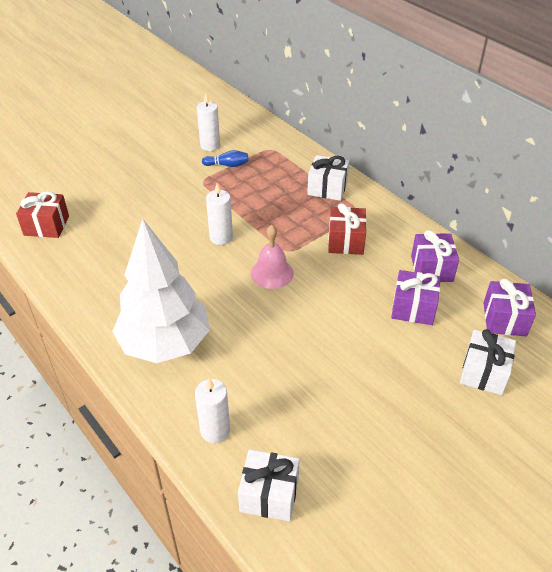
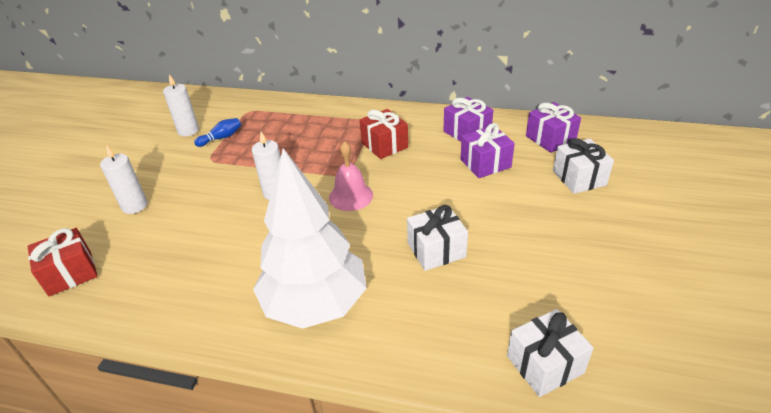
camera: 35 degrees left, 5 degrees down
white candle [195,378,230,443] -> white candle moved to [100,145,148,214]
white gift [307,155,349,201] -> white gift moved to [407,205,468,271]

